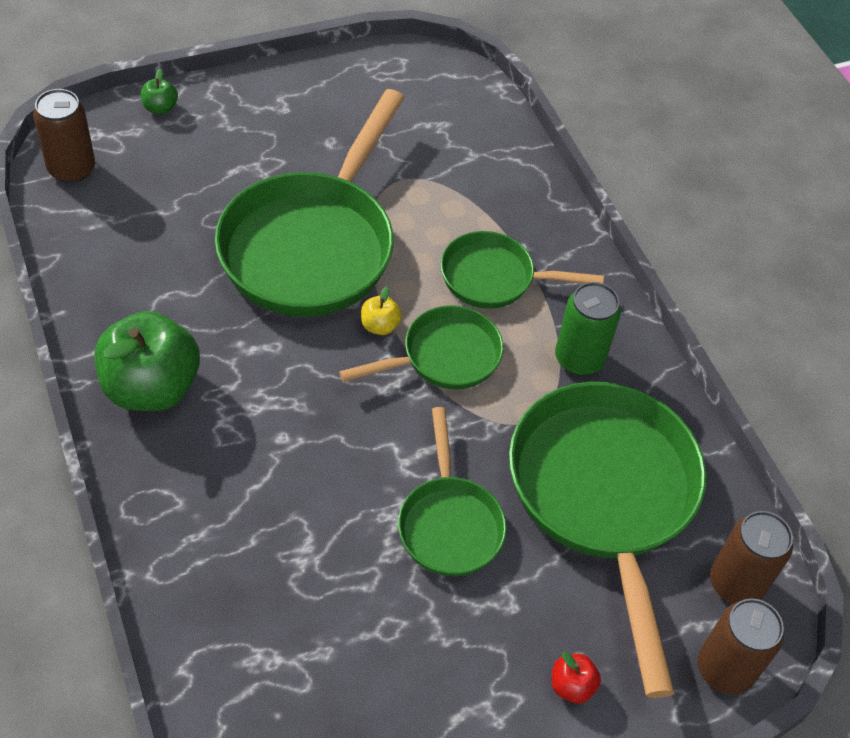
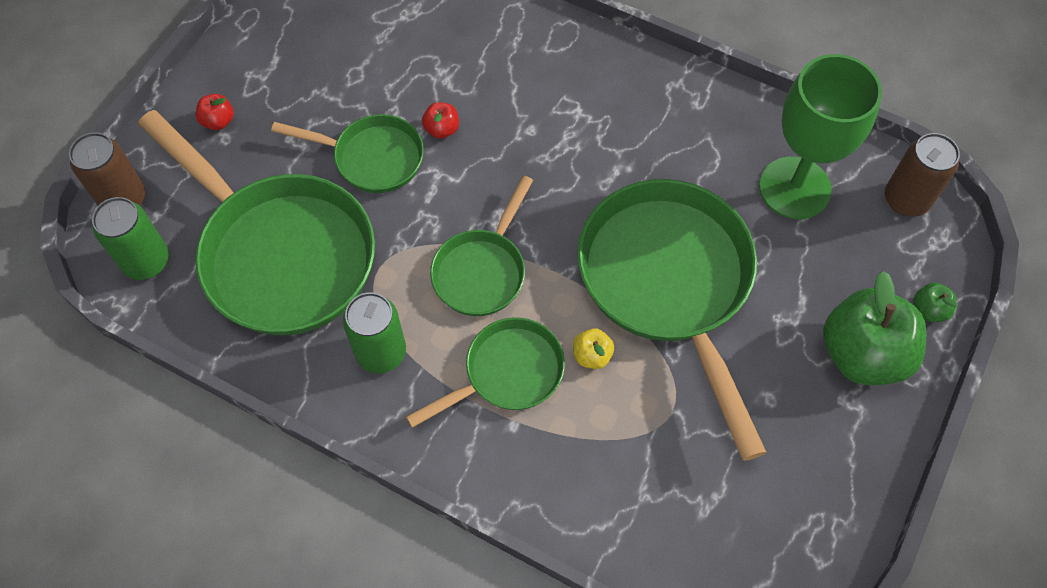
camera: 145 degrees right, 10 degrees up
green apple [94,311,200,411] -> green apple moved to [823,271,926,385]
yellow apple [361,286,402,335] -> yellow apple moved to [573,328,614,369]
green pan [398,407,507,576] -> green pan turned 150 degrees clockwise [271,114,424,193]
brown can [710,511,793,604] -> green can [92,197,169,280]
none -> red apple [422,102,459,139]
none -> green goblet [759,54,882,219]

